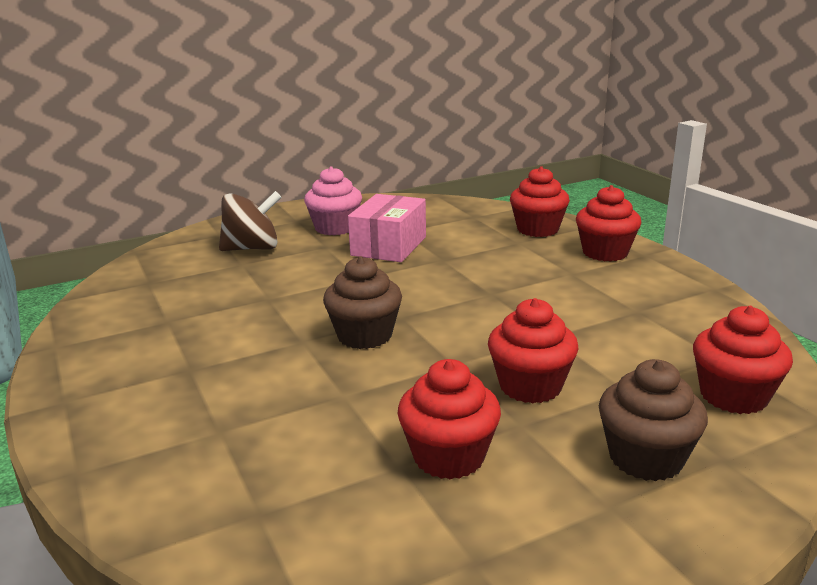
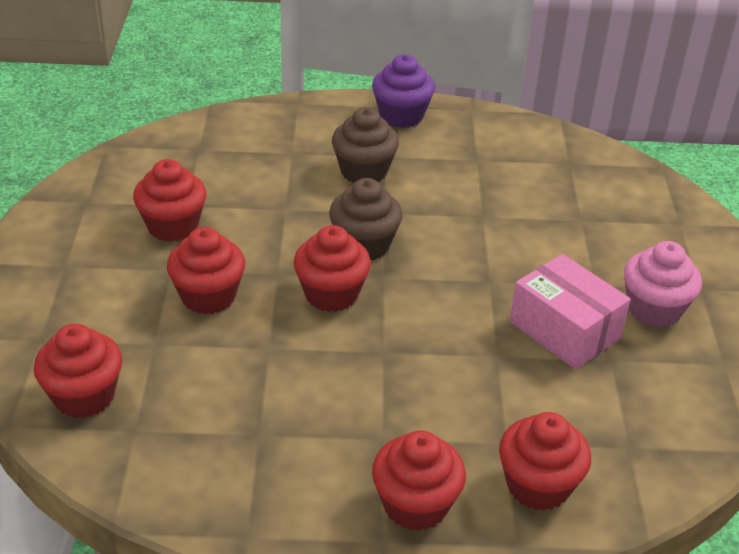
camera: 115 degrees right, 15 degrees up
brown spinning top [219,191,281,251] -> none
brown cupcake [599,359,708,481] -> brown cupcake moved to [332,107,399,183]
none -> red cupcake [293,225,371,312]
none -> purple cupcake [372,54,435,128]

